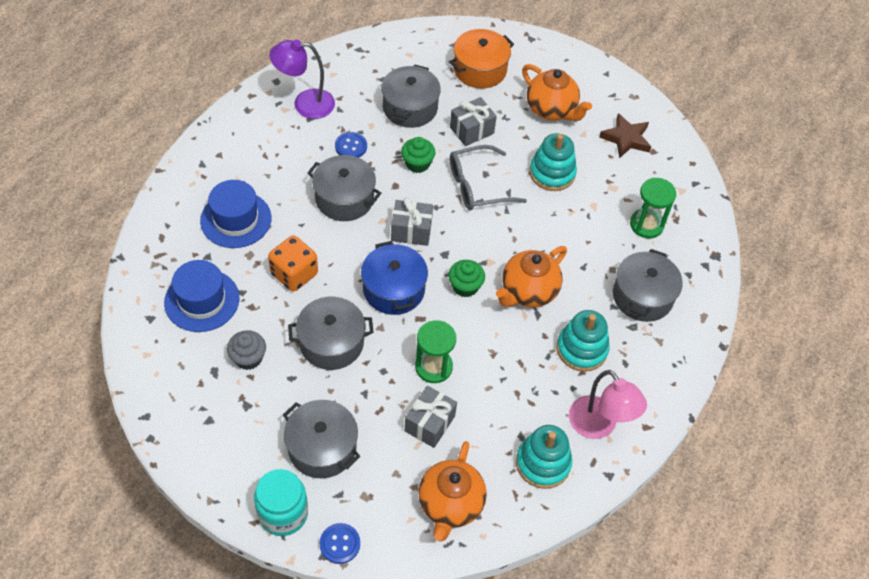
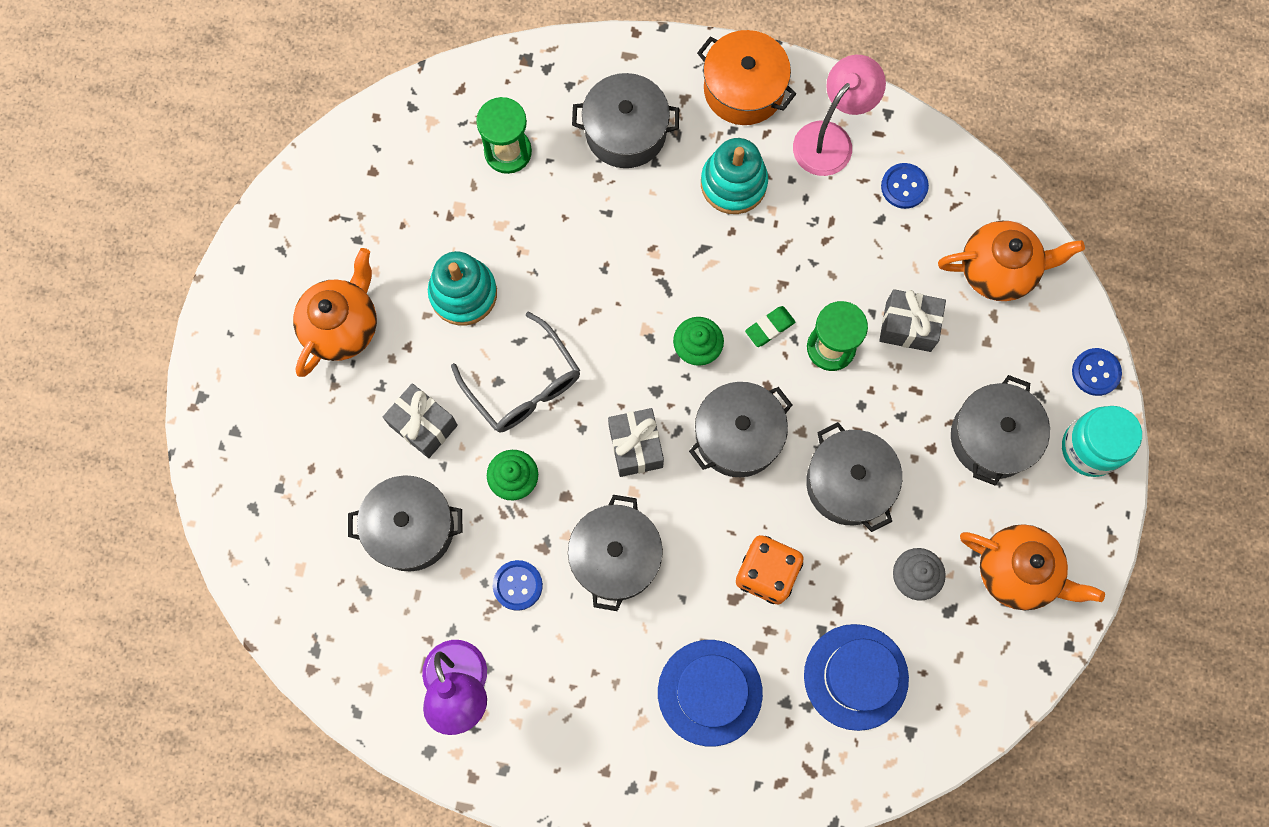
camera: 105 degrees left, 20 degrees up
blue pot [361,241,428,315] -> grey pot [689,382,792,477]
orange pot [449,29,514,89] -> orange pot moved to [697,30,796,125]
orange teapot [496,246,567,307] -> orange teapot moved to [960,524,1105,610]
turquoise stacking toy [516,425,572,489] -> blue button [881,163,929,209]
brown star [599,113,651,159] -> none
none -> green eraser [745,306,795,347]

